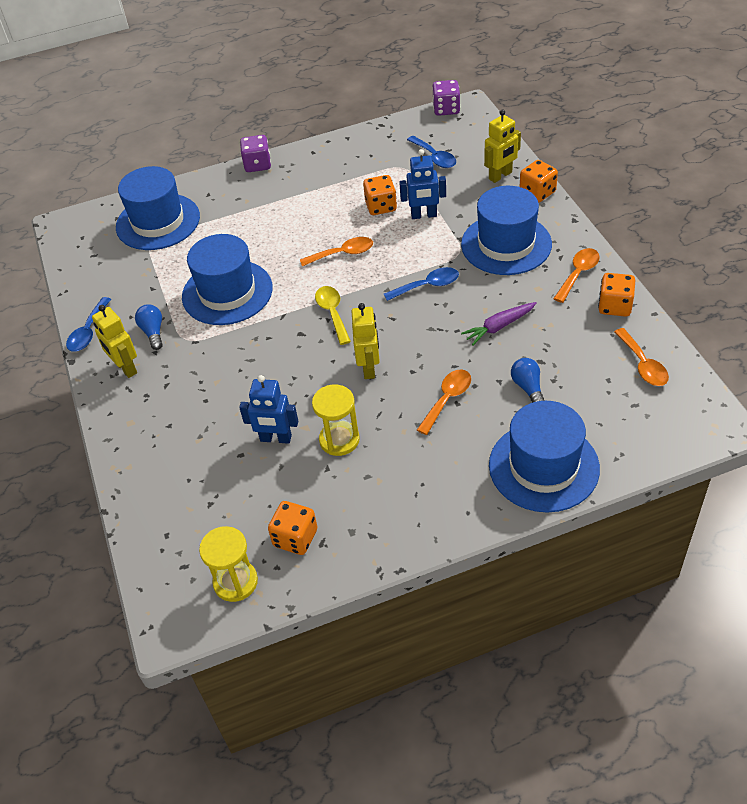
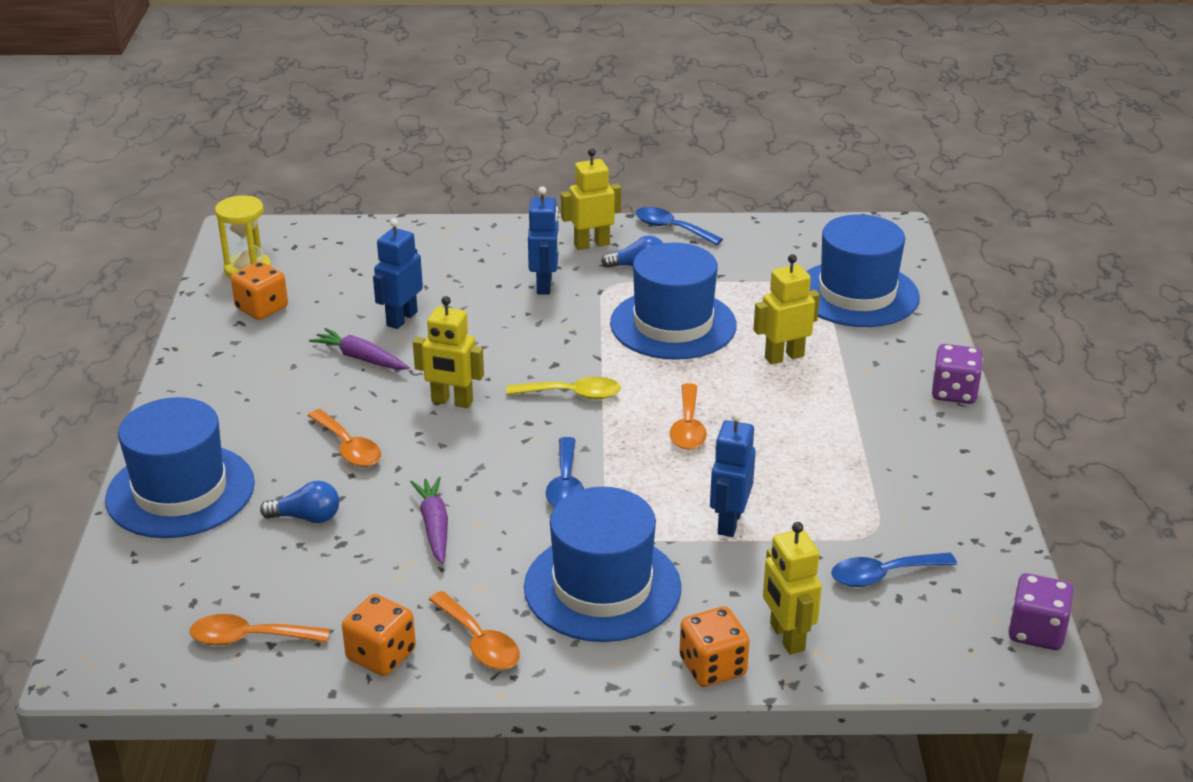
camera: 105 degrees right, 15 degrees down
yellow hourglass [312,385,360,456] -> purple carrot [309,328,410,370]
orange dice [363,175,397,215] -> none
none -> blue robot [528,186,559,295]
none -> yellow robot [753,254,820,364]

